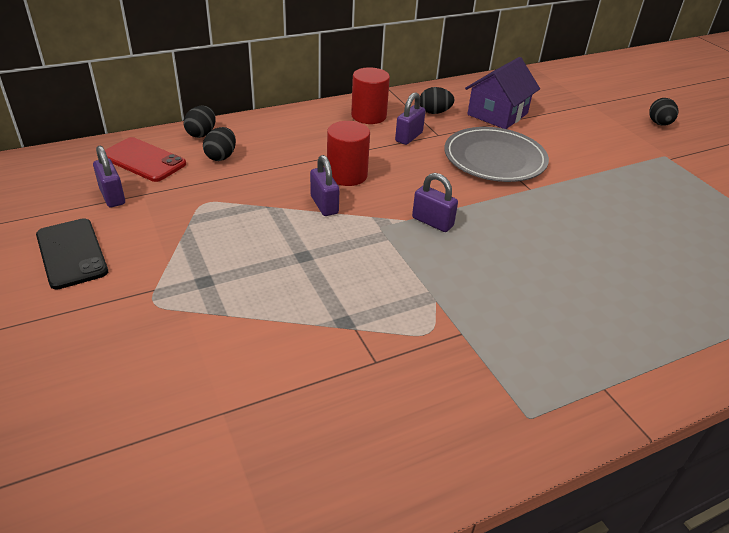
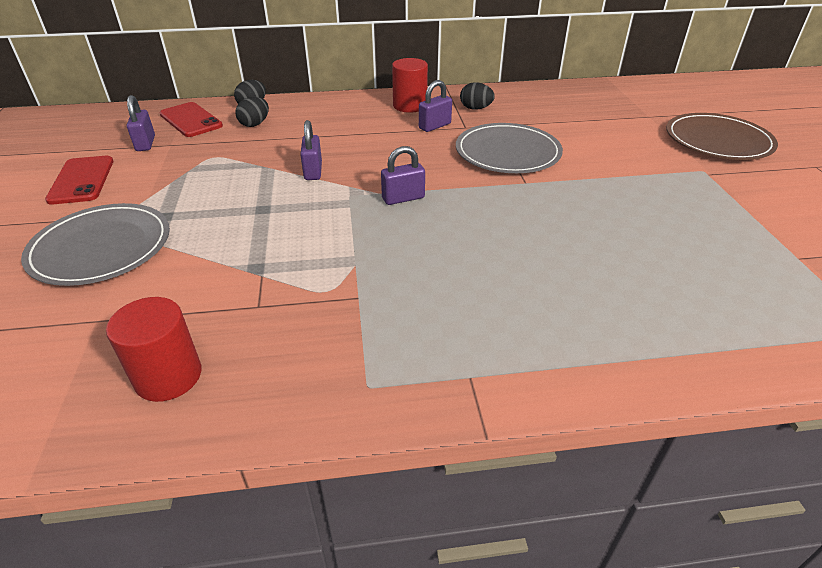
camera: 20 degrees right, 0 degrees up
black phone [36,218,108,289] -> red phone [45,156,113,205]
red cylinder [327,121,370,186] -> red cylinder moved to [106,297,201,402]
purple padlock [412,173,458,232] -> purple padlock turned 75 degrees counterclockwise [381,146,425,205]
purple house [465,57,540,129] -> none
black egg [649,98,678,126] -> brown plate [666,113,778,160]
none -> grey plate [21,203,170,286]

